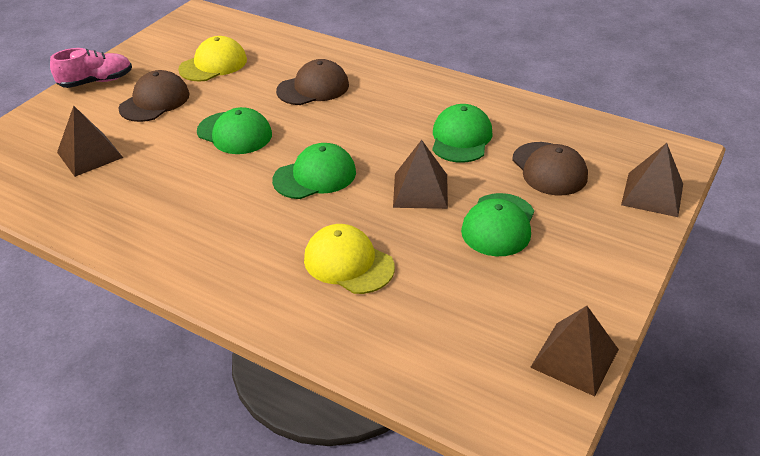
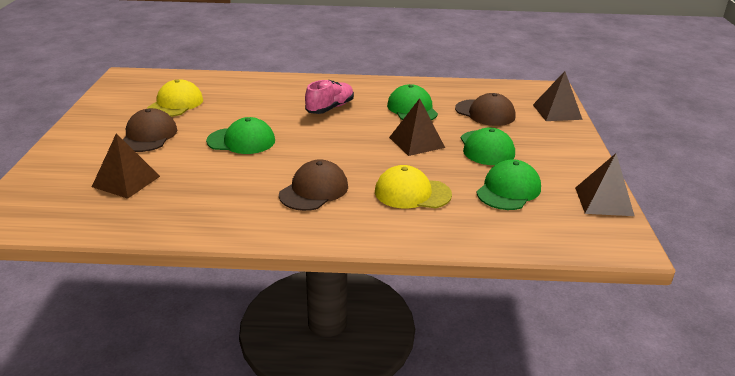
camera: 30 degrees left, 10 degrees down
pink shoe [50,48,132,88] -> pink shoe moved to [305,80,354,114]
green cap [272,143,356,199] -> green cap moved to [476,159,541,210]
brown cap [276,59,349,105] -> brown cap moved to [279,160,348,211]

